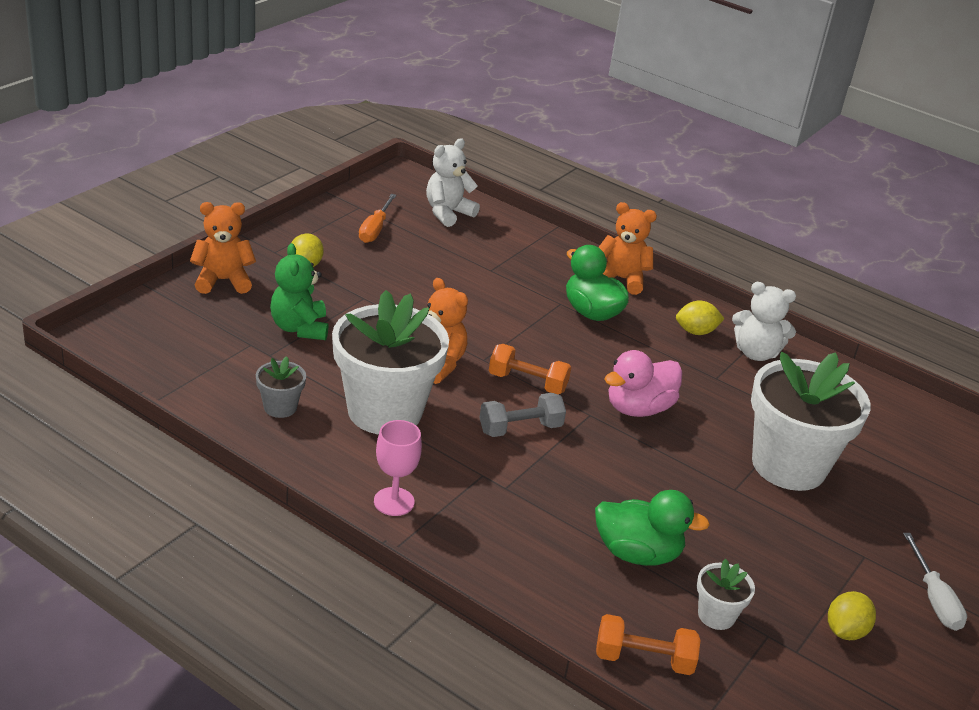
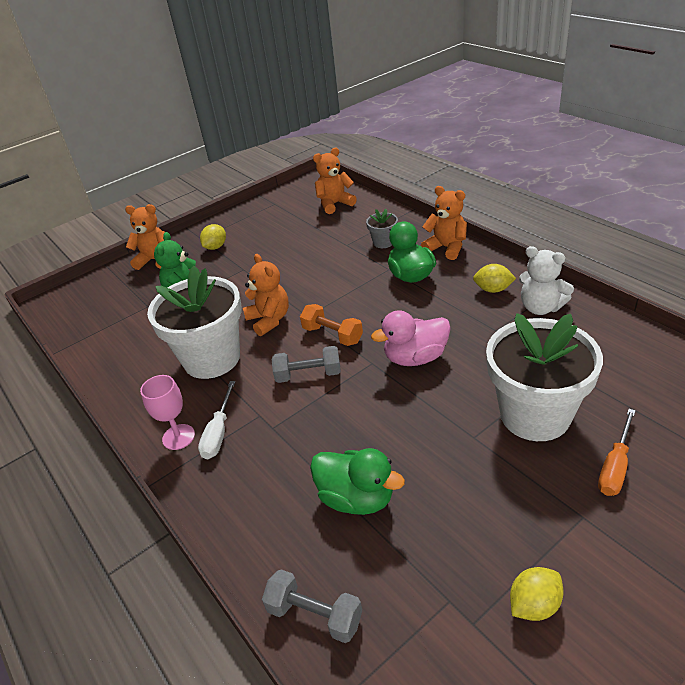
camera: 25 degrees right, 5 degrees up
grey flower pot [256,356,306,418] -> grey flower pot moved to [366,209,398,248]
orange screwdriver [359,194,397,243] -> orange screwdriver moved to [598,409,636,496]
white teddy bear [426,138,480,227] -> orange teddy bear [313,148,357,214]
orange dumbbell [596,614,701,675] -> grey dumbbell [262,569,362,643]
white flower pot [697,559,755,630] -> none
white screwdriver [903,533,967,631] -> white screwdriver moved to [198,381,235,459]

